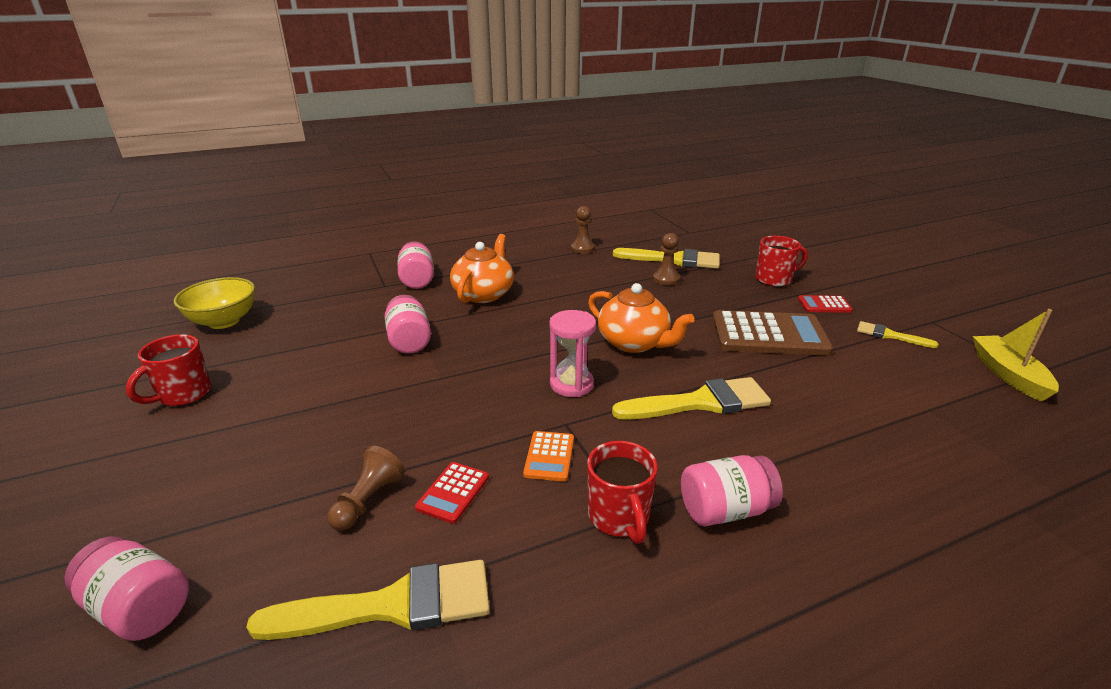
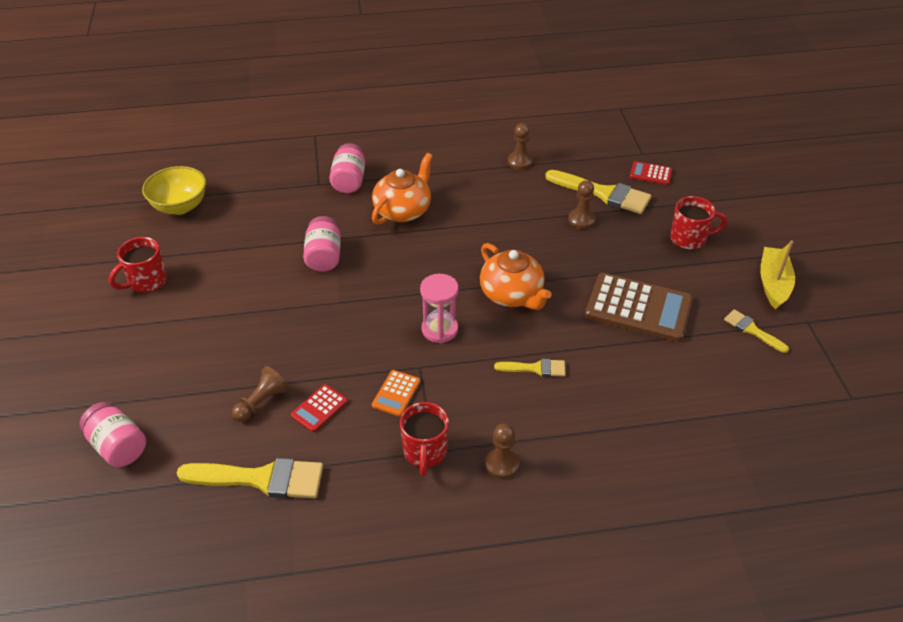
camera: 15 degrees right, 15 degrees up
yellow brush [612,377,771,420] -> yellow brush [494,359,566,377], size x0.54
pink jar [681,455,783,526] -> brown pawn [485,423,519,479]
red calculator [798,295,853,313] -> red calculator moved to [630,161,672,185]
yellow boat [973,309,1059,402] -> yellow boat moved to [760,240,795,310]

